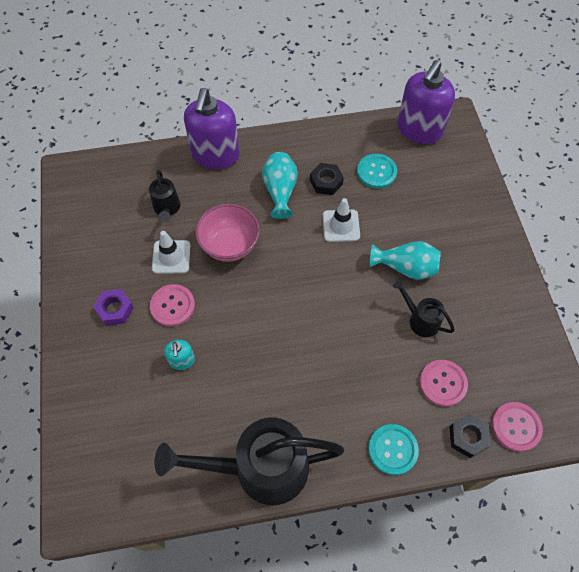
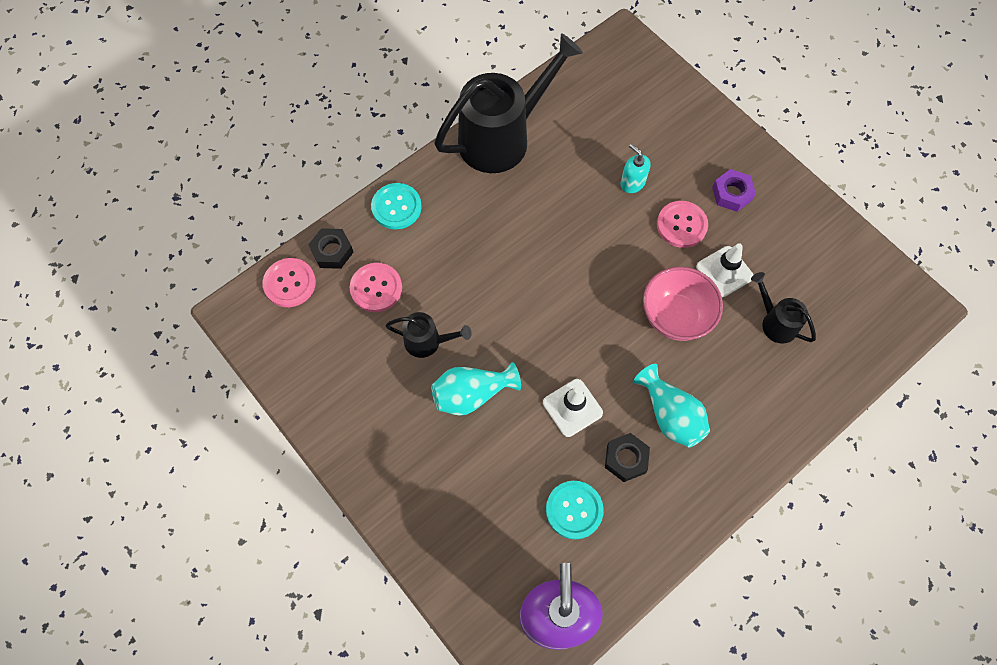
camera: 150 degrees right, 5 degrees up
purple soap dispenser [184,88,239,169] -> none

